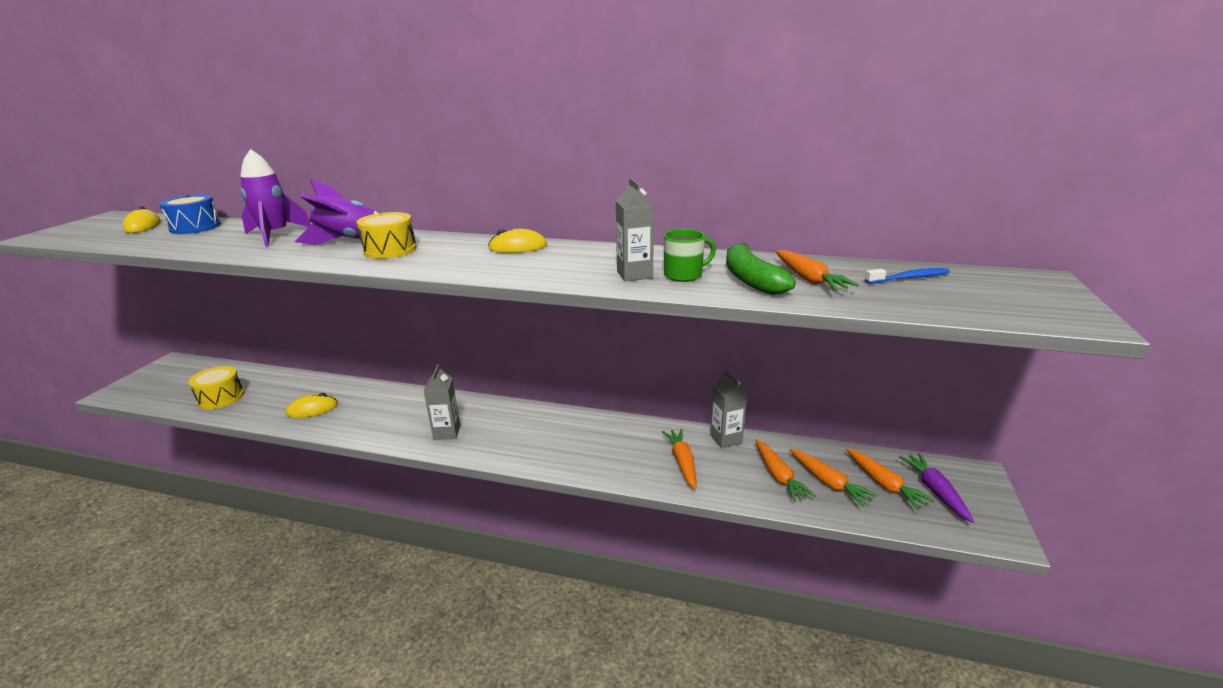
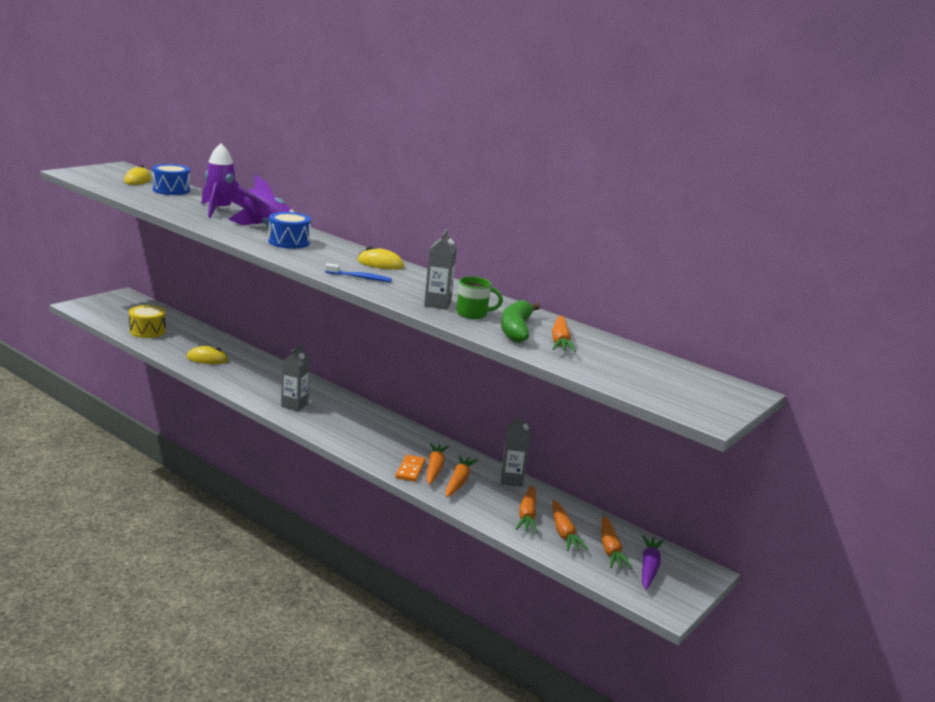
camera: 20 degrees right, 5 degrees down
yellow drum [357,212,417,259] -> blue drum [268,212,311,249]
blue toothbrush [865,268,950,284] -> blue toothbrush moved to [325,263,392,282]
none -> orange domino [396,455,426,482]
none -> orange carrot [426,443,449,485]

